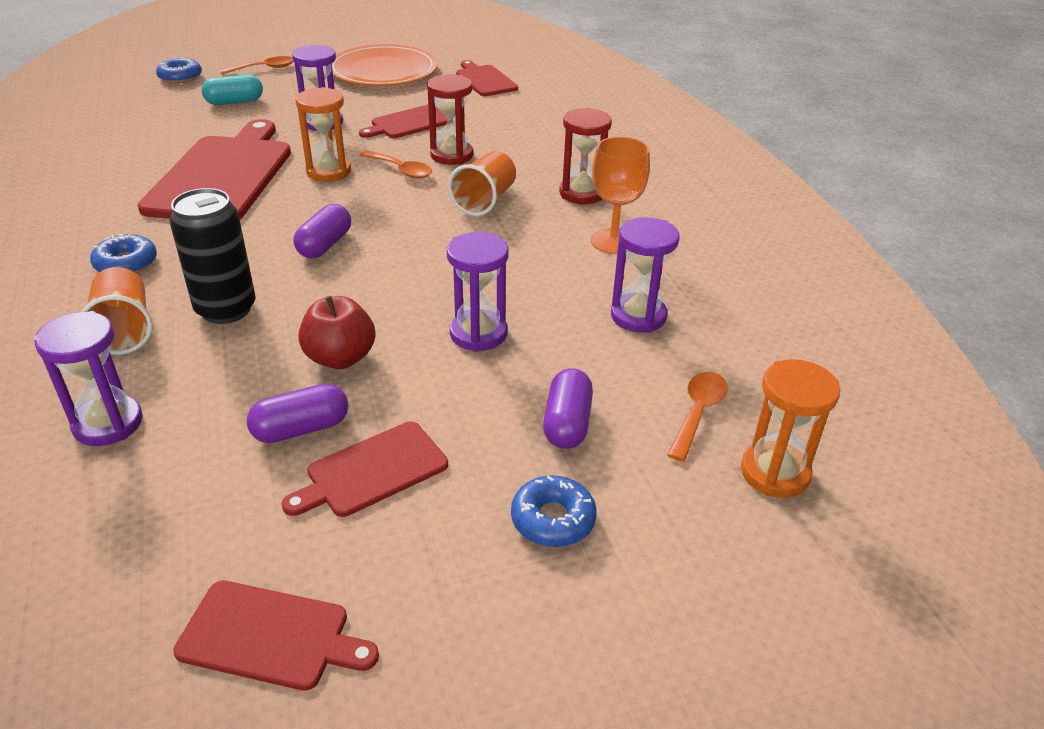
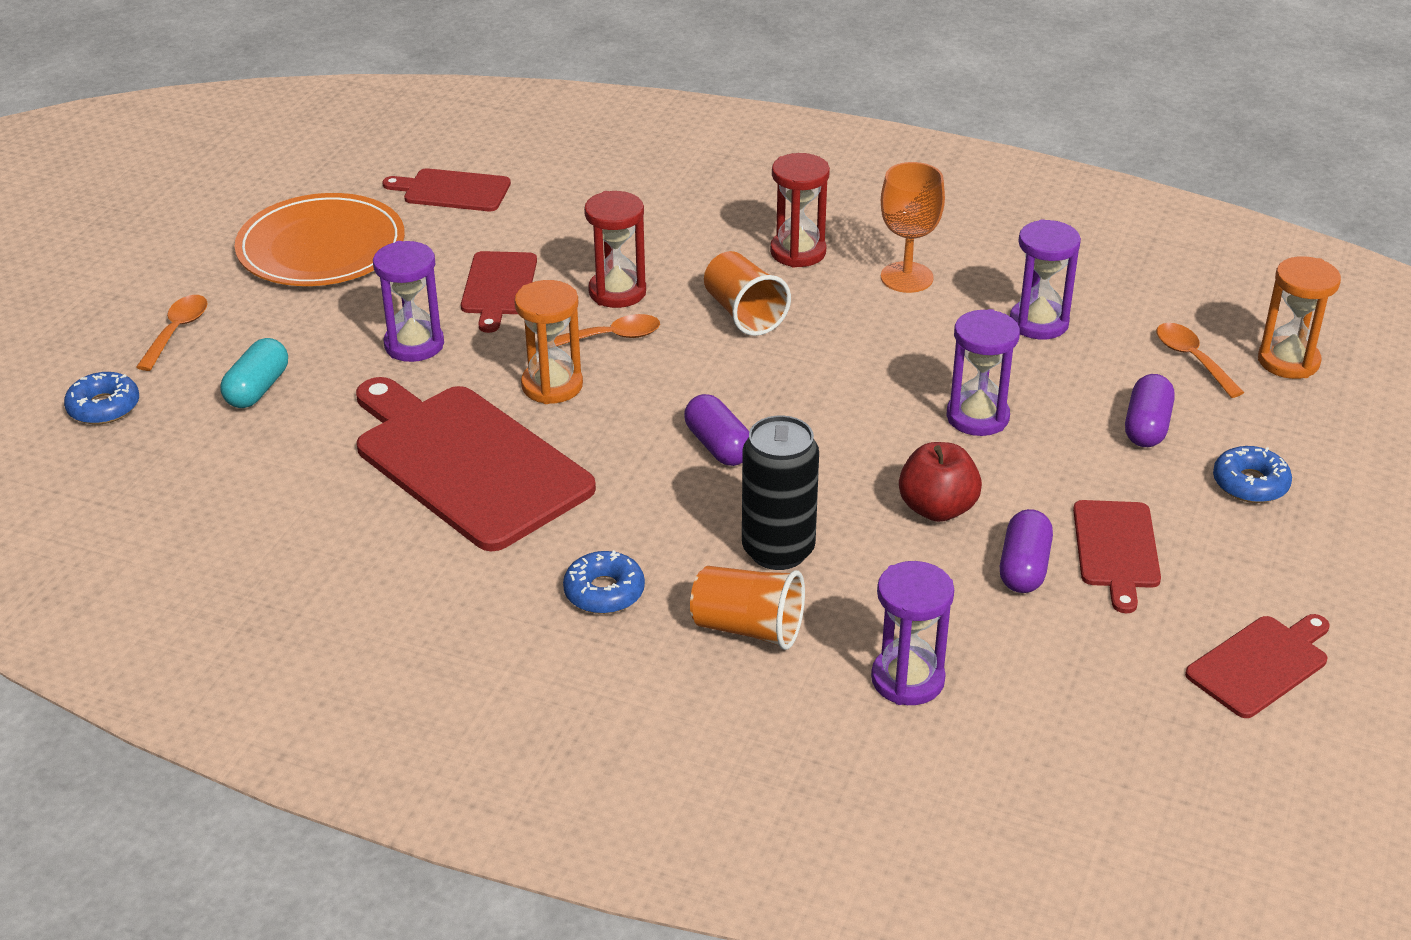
camera: 50 degrees left, 0 degrees up
purple capsule [543,368,593,449] -> purple capsule turned 60 degrees clockwise [1125,374,1175,447]

